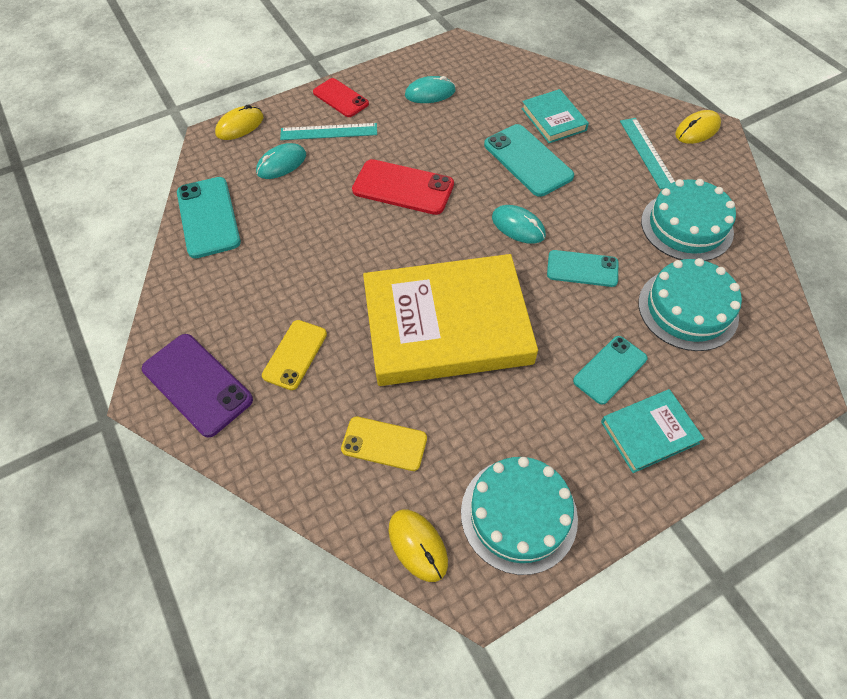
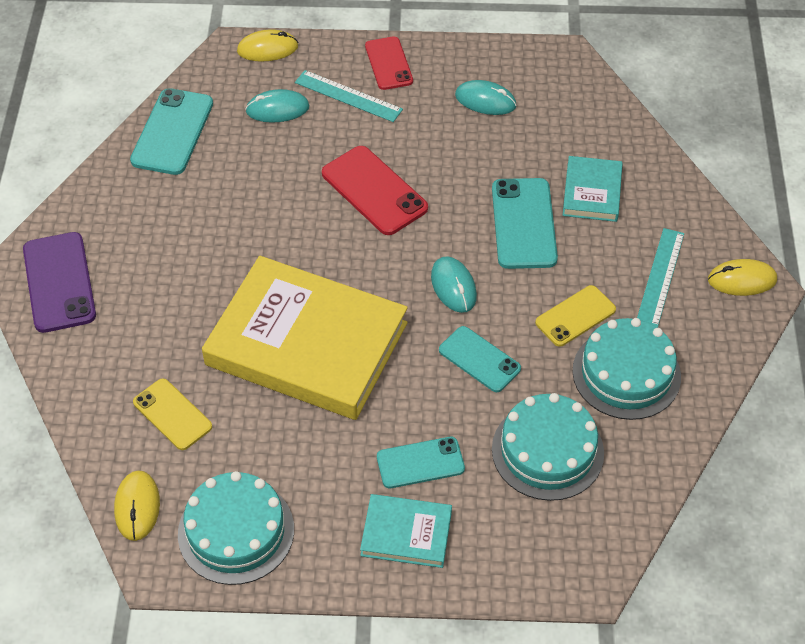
camera: 30 degrees right, 5 degrees down
yellow phone [262,320,327,390] -> yellow phone moved to [535,285,616,347]

